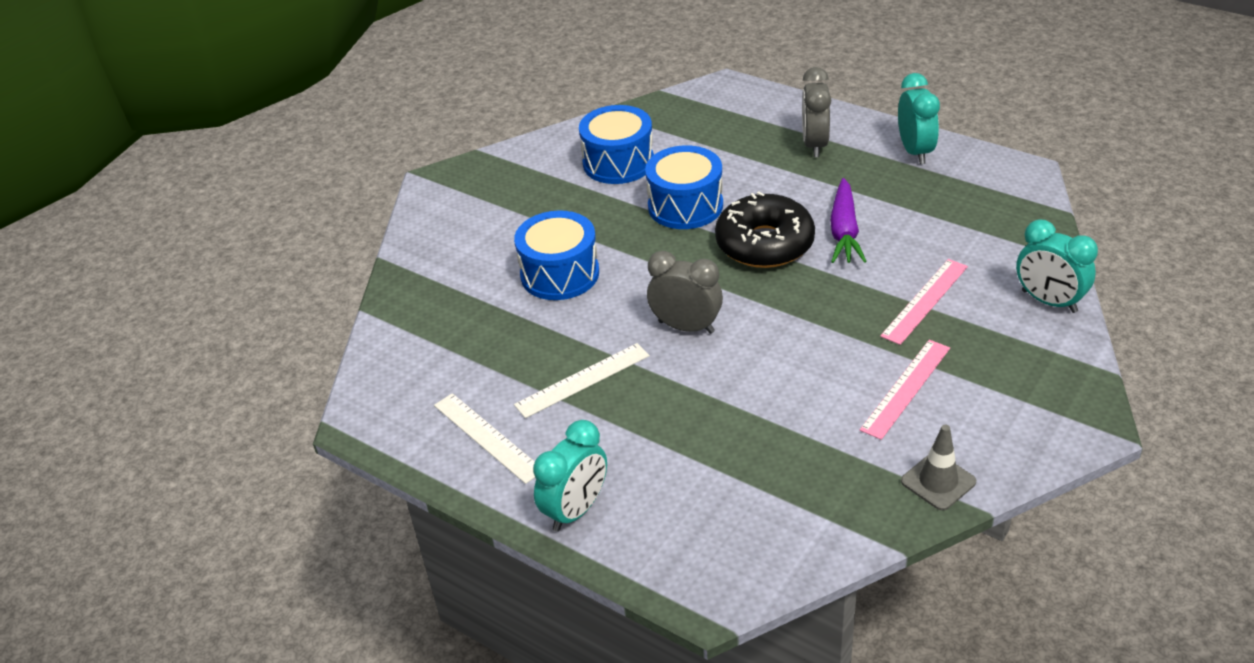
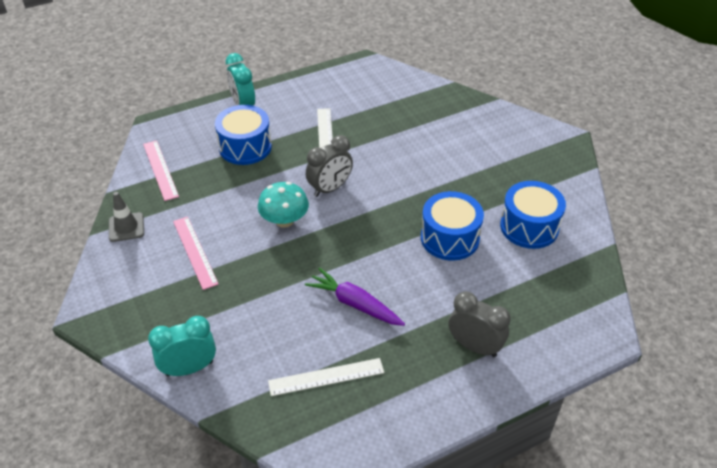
camera: 115 degrees right, 5 degrees up
white ruler [434,393,535,484] -> white ruler moved to [268,358,384,396]
blue drum [514,210,599,300] -> blue drum moved to [215,105,272,165]
black donut [715,191,815,268] -> none
pink ruler [880,259,968,345] -> pink ruler moved to [143,140,179,201]
turquoise clock [898,73,940,164] -> none
none -> turquoise mushroom [258,182,309,228]

